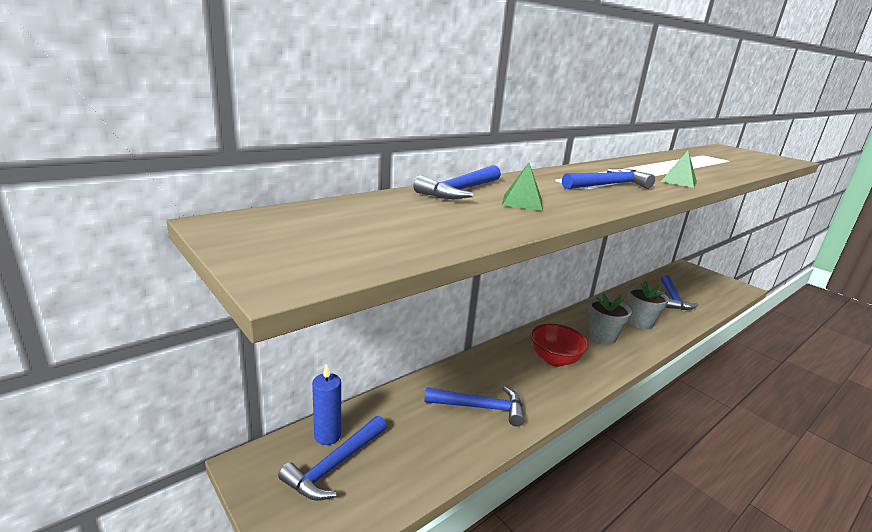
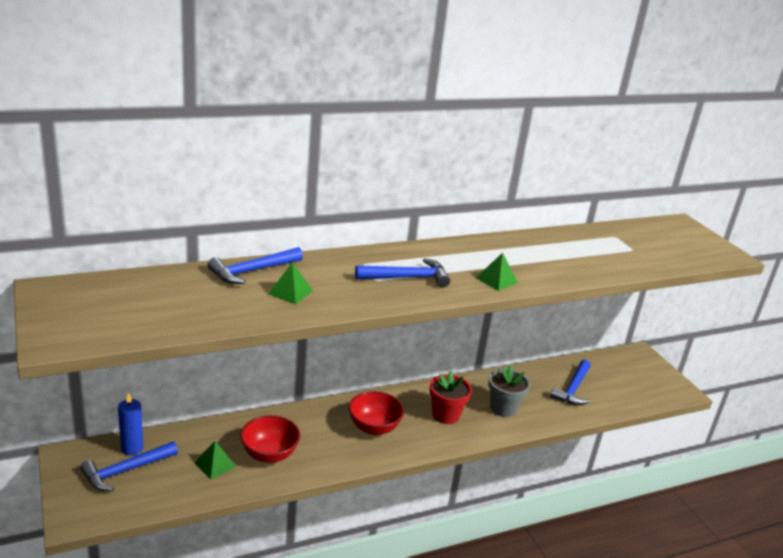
camera: 15 degrees right, 5 degrees up
blue hammer [424,386,524,427] -> red bowl [240,415,300,463]
grey flower pot [588,293,632,344] -> red flower pot [430,371,472,424]
none -> green pyramid [194,441,236,480]

